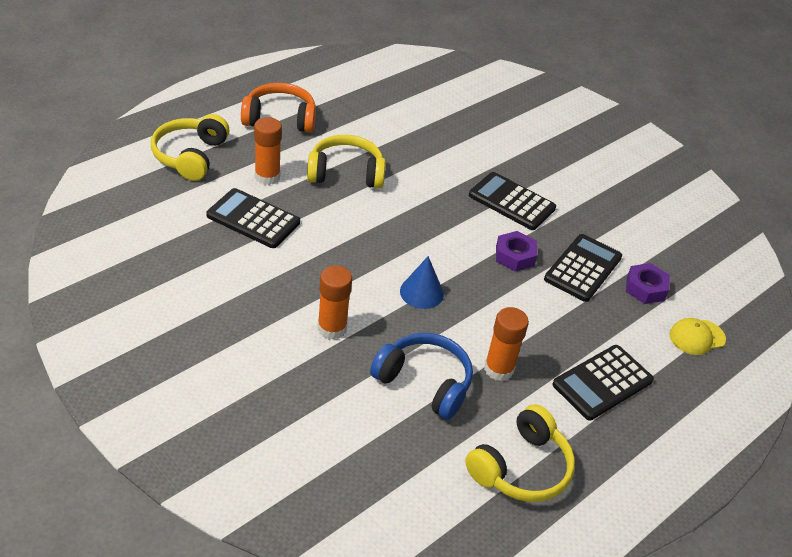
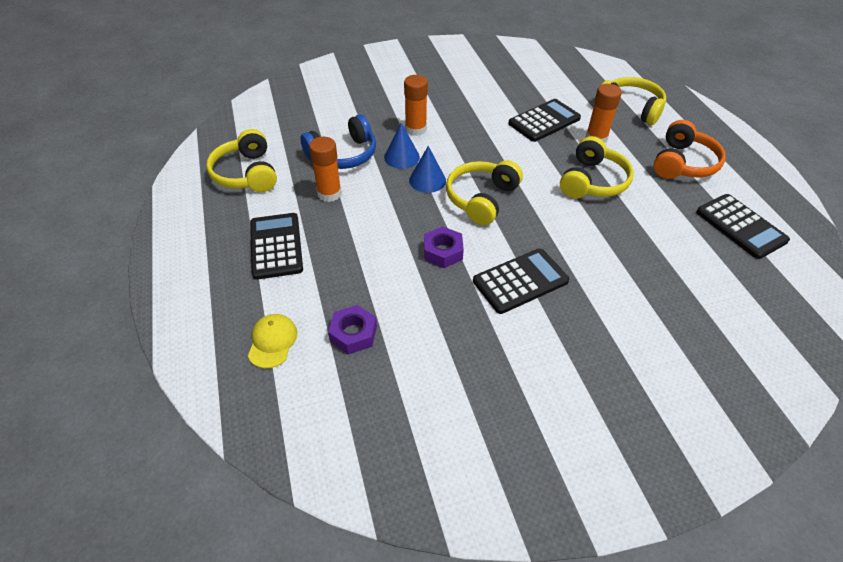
camera: 120 degrees right, 5 degrees up
black calculator [544,234,622,302] -> black calculator moved to [696,194,790,259]
none -> blue cone [384,123,420,169]
none -> yellow headphones [446,160,523,225]

